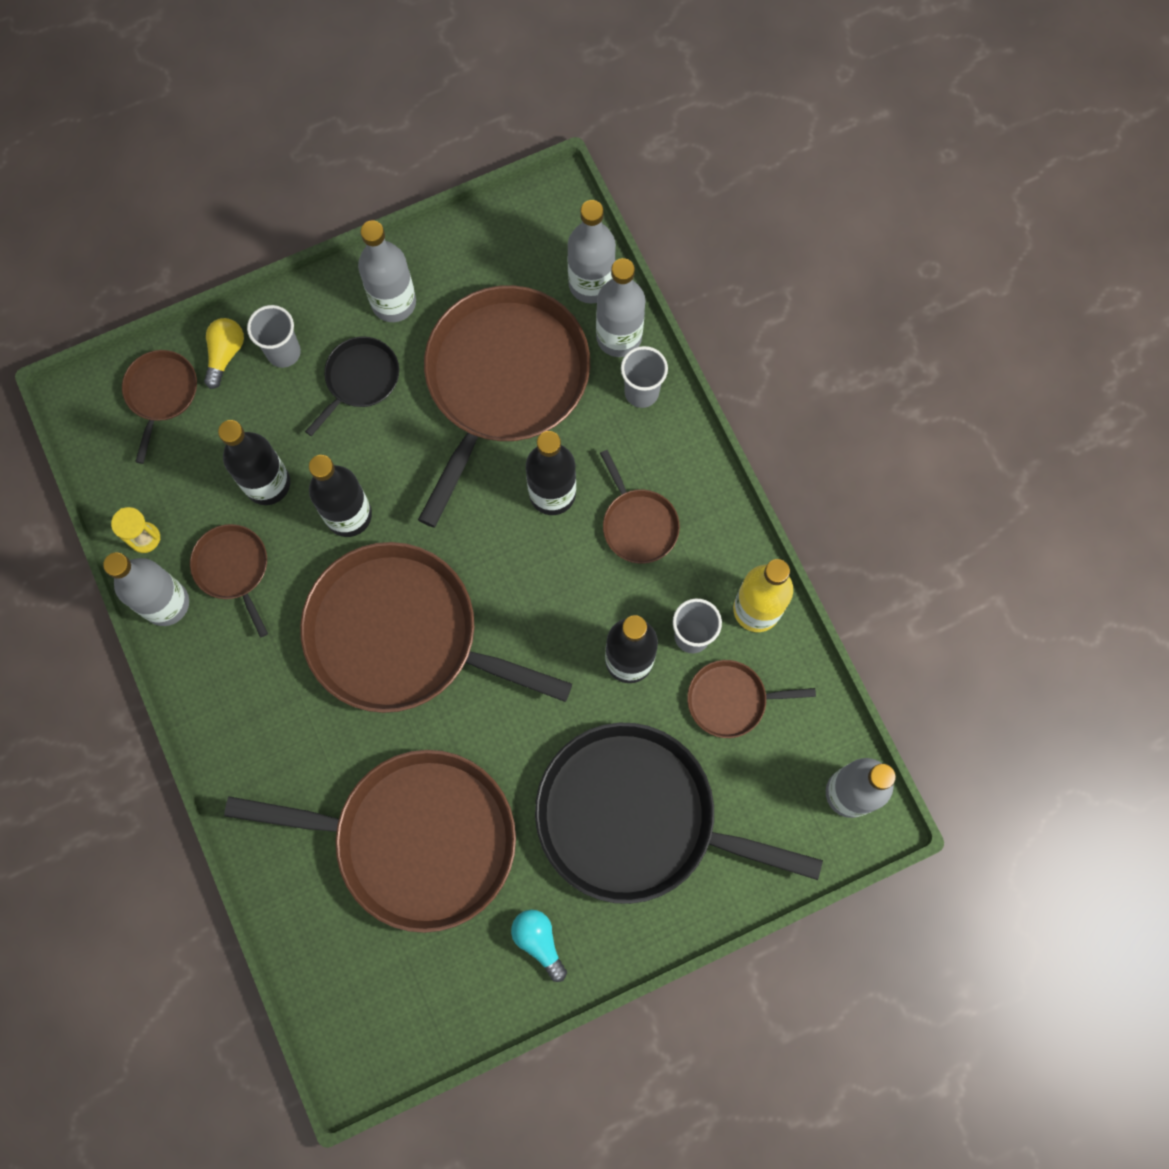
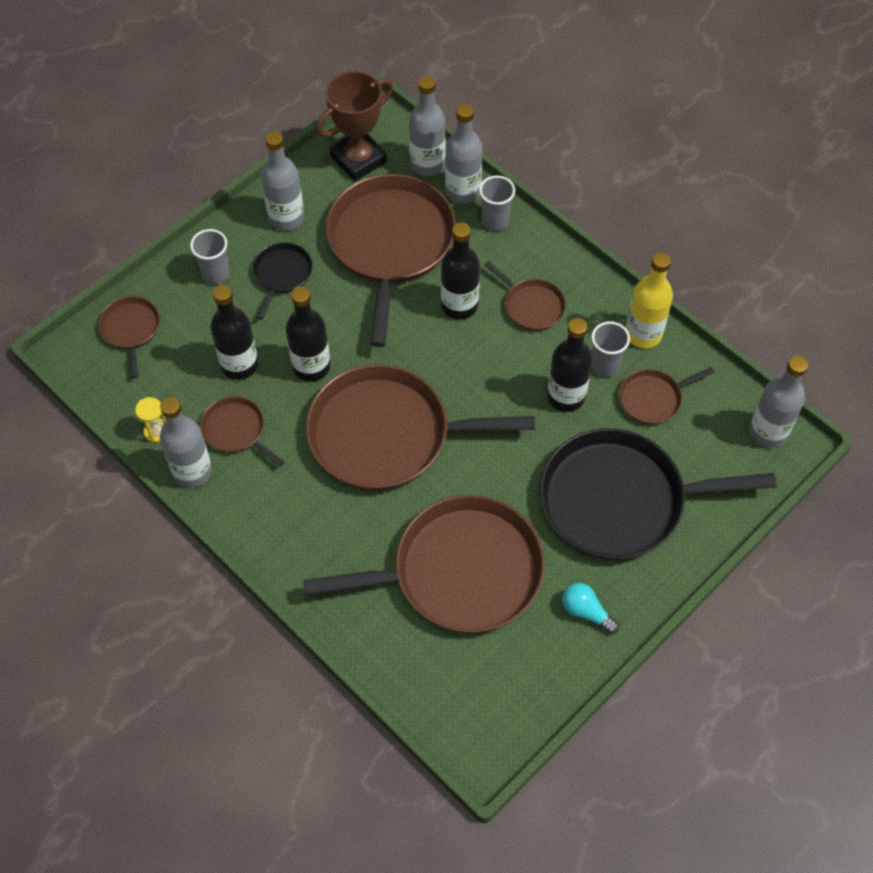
camera: 20 degrees left, 15 degrees down
yellow light bulb [204,318,244,389] -> none
none -> brown trophy [316,71,393,181]

